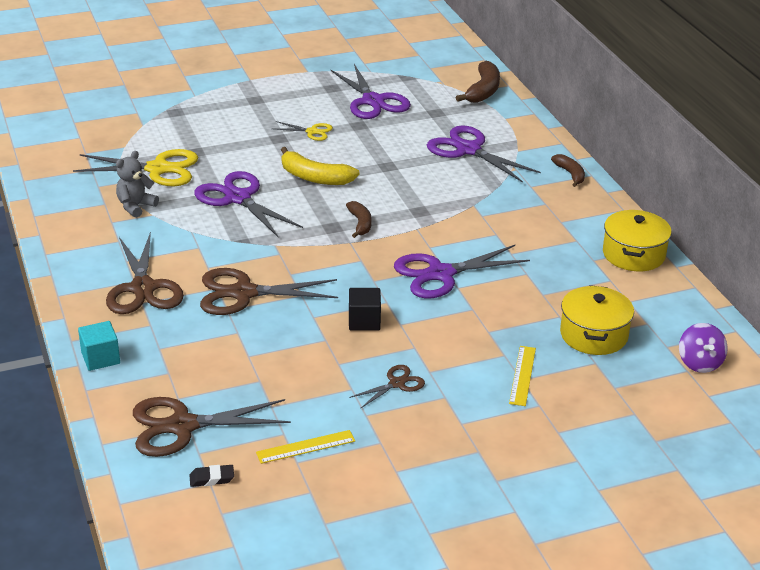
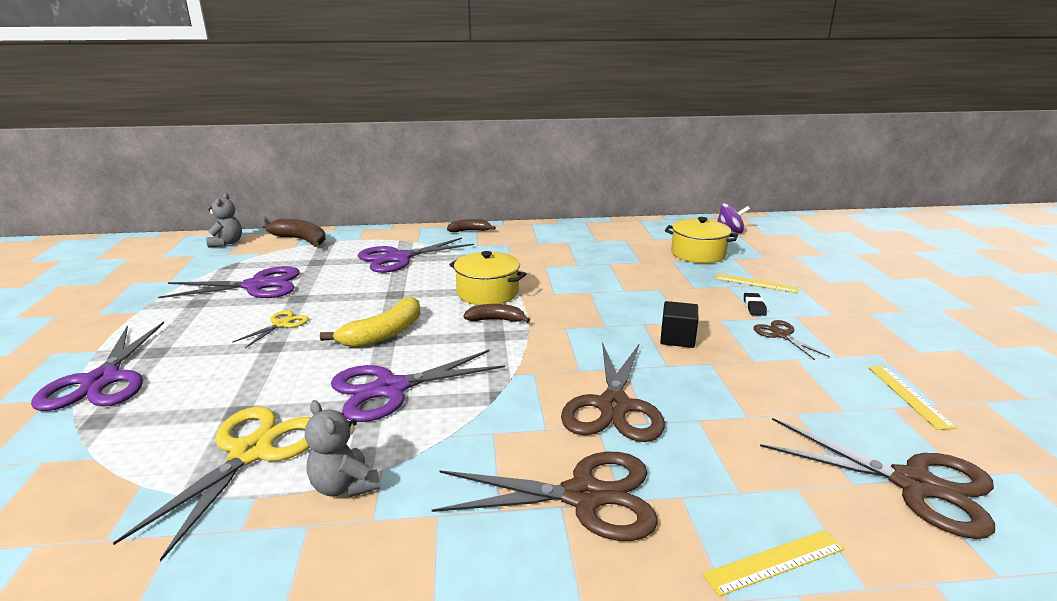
camera: 75 degrees left, 10 degrees down
turquoise cube [78,321,120,371] -> yellow ruler [703,530,845,596]
brown scissors [133,397,291,457] -> brown scissors turned 60 degrees counterclockwise [760,418,995,539]
black eraser [189,465,234,487] -> black eraser moved to [744,293,767,316]
purple scissors [394,245,530,299] -> purple scissors moved to [31,322,164,411]
yellow pot [603,210,672,271] -> yellow pot moved to [449,251,526,305]
none -> grey teddy bear [206,193,242,248]

